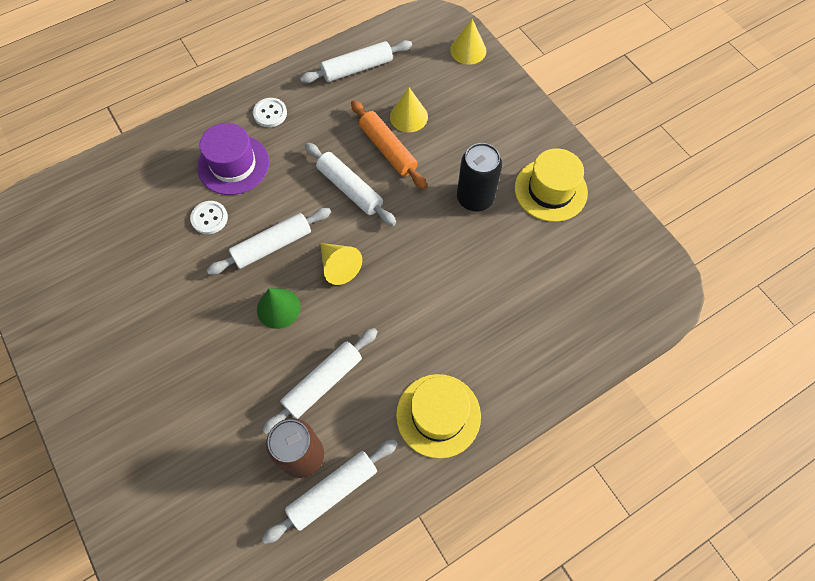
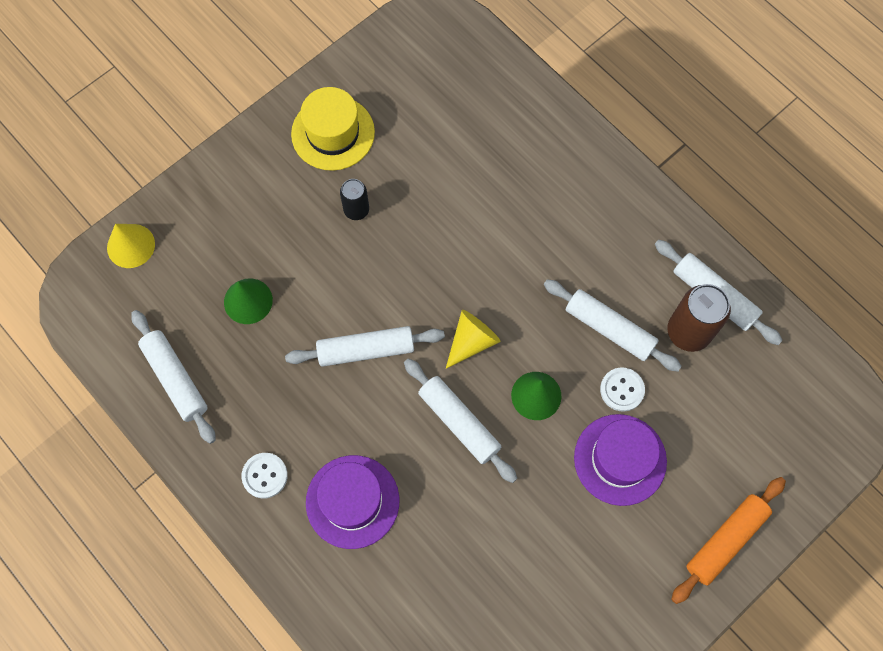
camera: 100 degrees left, 5 degrees up
white button [190,201,228,234] -> white button moved to [600,368,645,412]
white rolling pin [305,143,396,226] -> white rolling pin turned 45 degrees clockwise [285,326,445,367]
orange rolling pin [351,100,427,189] -> orange rolling pin moved to [671,477,786,604]
yellow cone [390,88,428,133] -> green cone [224,278,273,324]
yellow hat [396,374,481,459] -> none
black can [457,143,502,211] -> black can [340,179,369,220], size x0.59
none -> purple hat [574,414,667,506]

